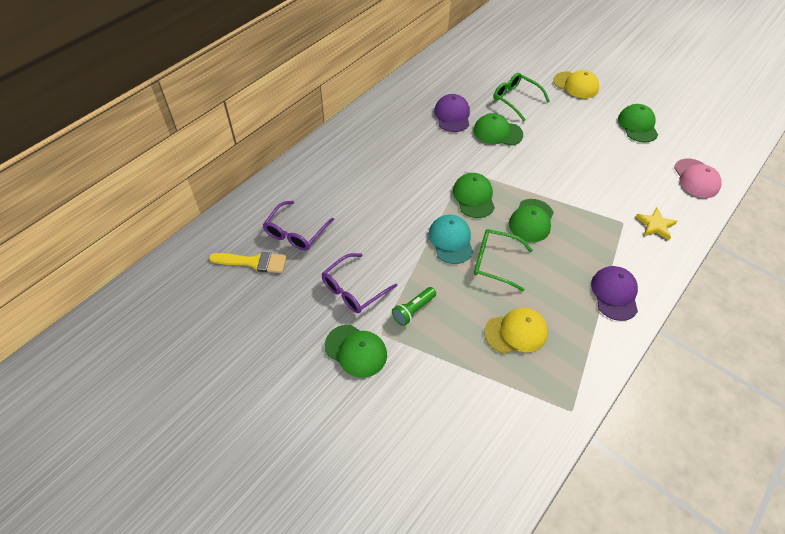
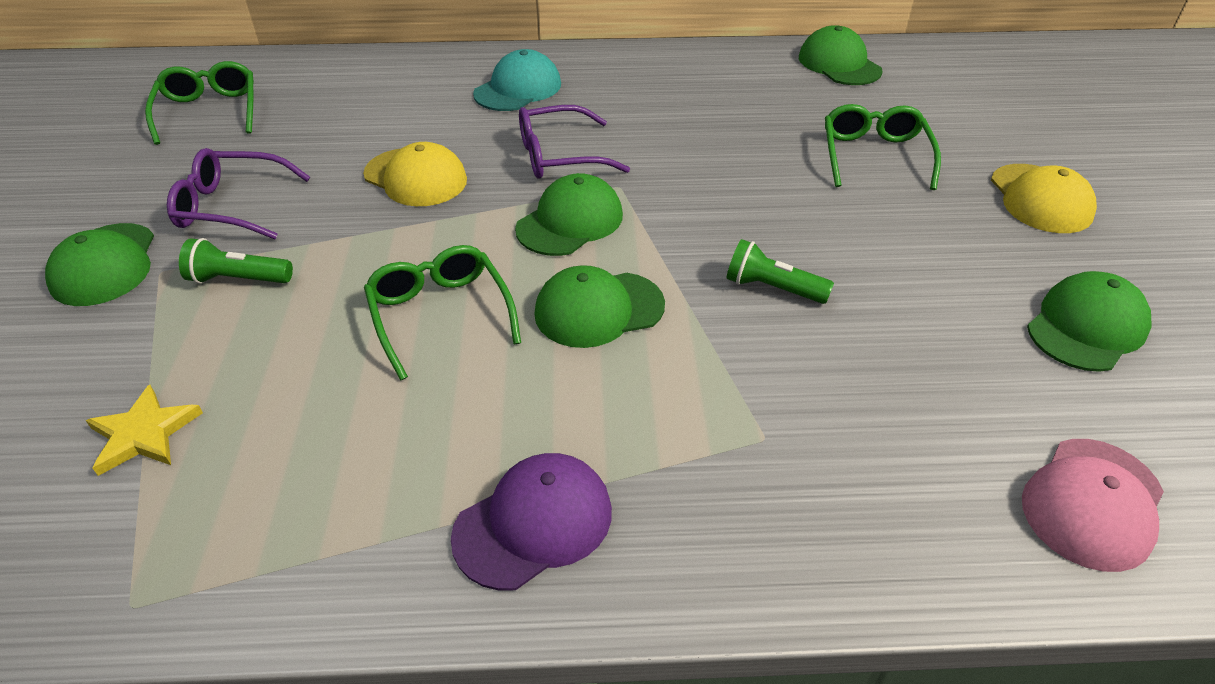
camera: 50 degrees right, 10 degrees down
yellow brush [209,252,287,273] -> green glasses [145,61,254,145]
purple glasses [263,201,334,251] -> purple glasses moved to [519,105,630,179]
turquoise cap [429,215,473,264] -> turquoise cap moved to [473,49,561,111]
purple cap [434,94,470,132] -> none
green cap [474,113,523,146] -> green cap moved to [799,25,883,85]
yellow cap [484,308,548,354] -> yellow cap moved to [363,142,467,206]
yellow star [636,207,677,240] -> yellow star moved to [86,385,203,476]
none -> green flashlight [726,239,834,304]

